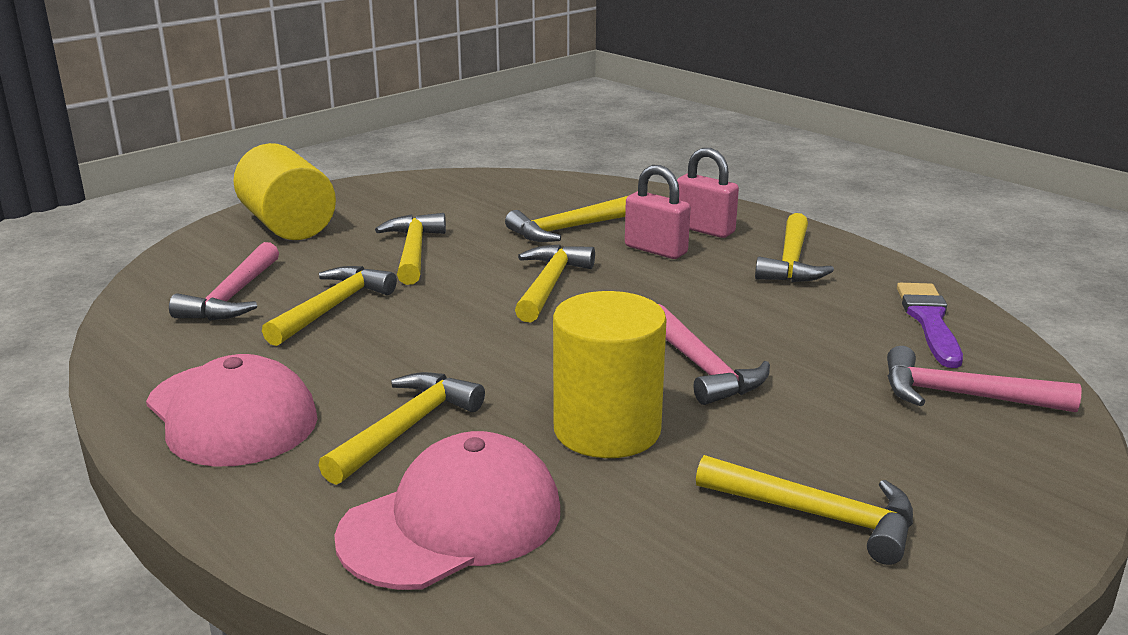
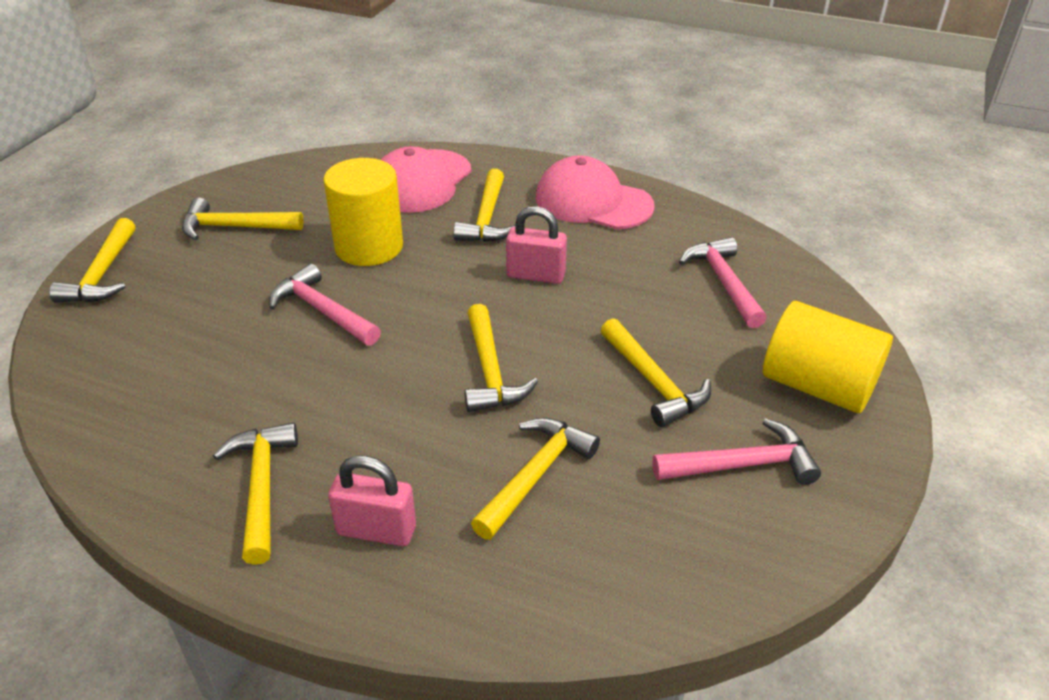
camera: 155 degrees right, 15 degrees up
yellow hammer [262,266,397,346] -> yellow hammer moved to [49,218,135,303]
pink padlock [625,165,690,259] -> pink padlock moved to [506,206,567,284]
pink hammer [887,346,1081,412] -> pink hammer moved to [652,418,821,485]
purple brush [897,283,963,368] -> none

